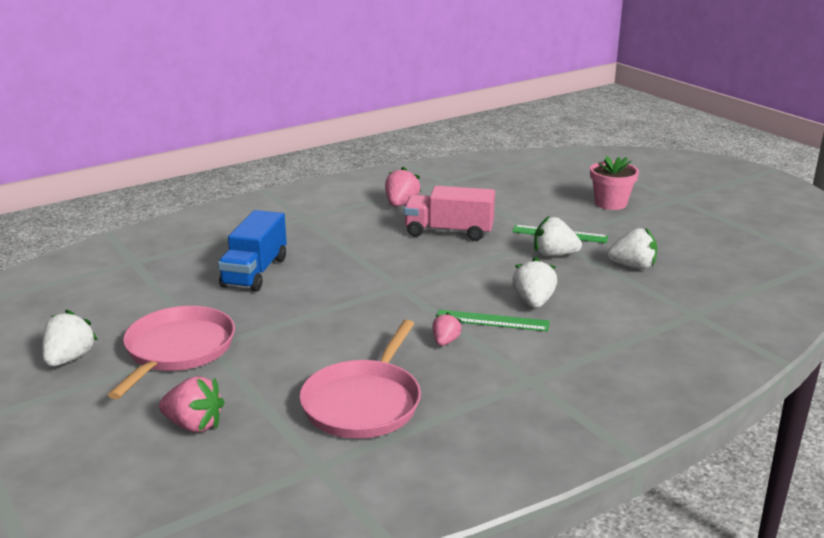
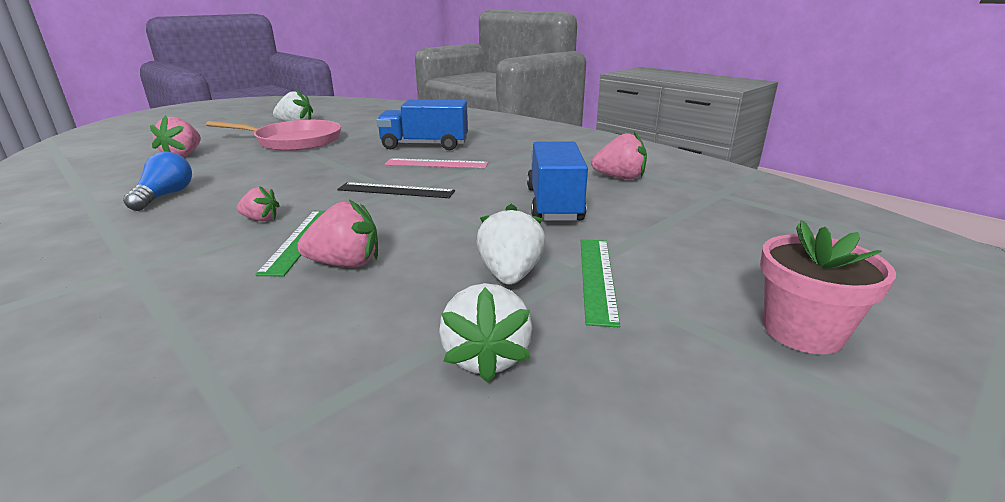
camera: 80 degrees right, 0 degrees up
pink pan [299,320,421,439] -> blue light bulb [123,151,192,211]
pink truck [404,186,495,241] -> blue truck [527,141,588,221]
white strawberry [512,257,557,308] -> pink strawberry [297,199,378,267]
none -> black ruler [337,182,455,198]
none -> pink ruler [385,158,488,168]

